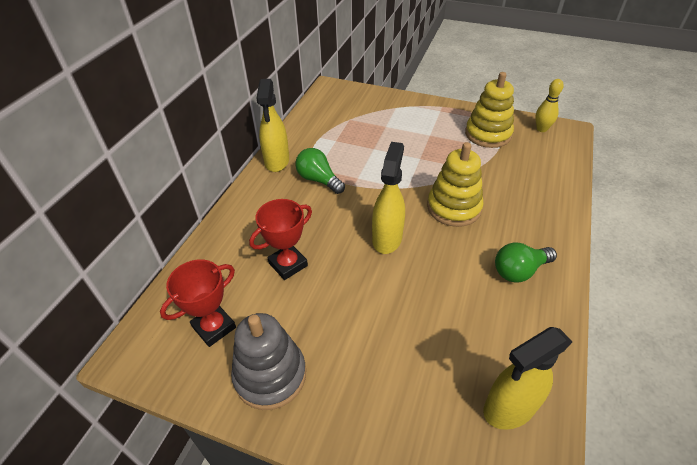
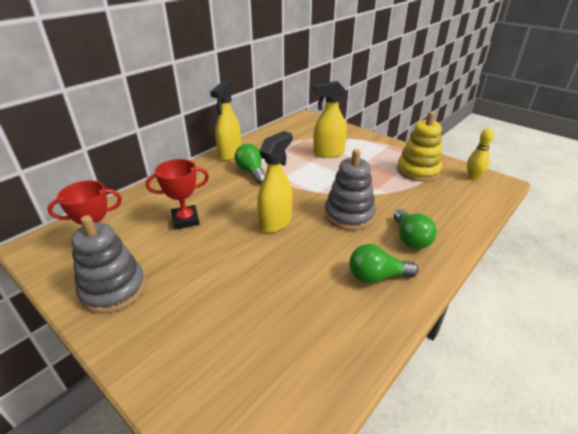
camera: 20 degrees right, 10 degrees down
yellow stacking toy [427,142,483,227] -> grey stacking toy [325,149,376,230]
yellow spray bottle [483,327,573,430] -> yellow spray bottle moved to [313,81,347,158]
none -> green light bulb [393,209,437,249]

